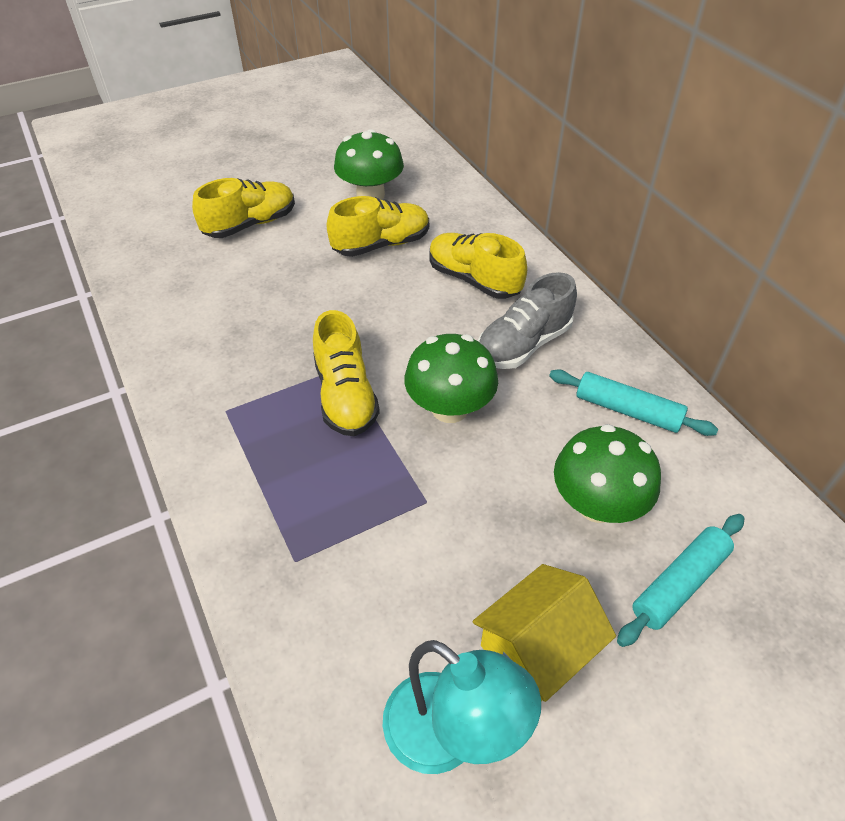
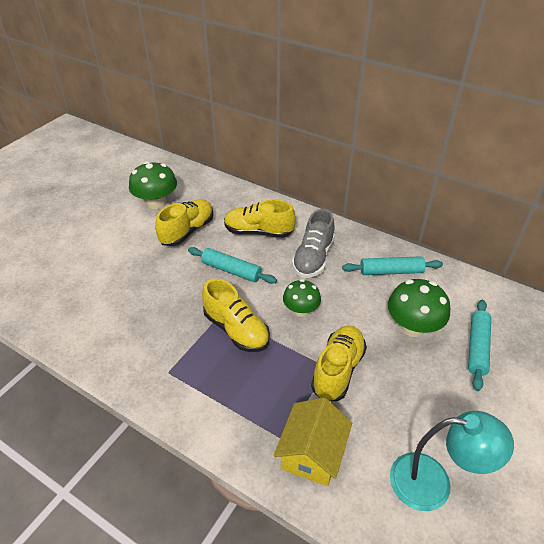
camera: 30 degrees left, 5 degrees down
yellow shoe [192,178,295,238] -> yellow shoe moved to [311,326,367,401]
green mushroom [404,334,498,423] -> green mushroom [283,279,321,317], size x0.65
yellow house [473,564,616,702] -> yellow house moved to [274,398,352,486]
none -> turquoise rolling pin [188,247,277,284]

